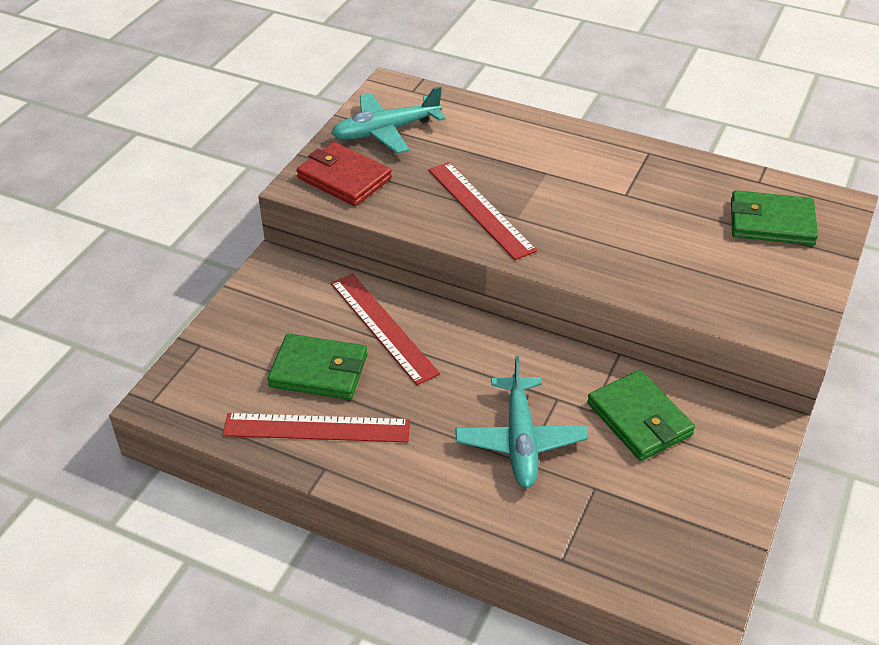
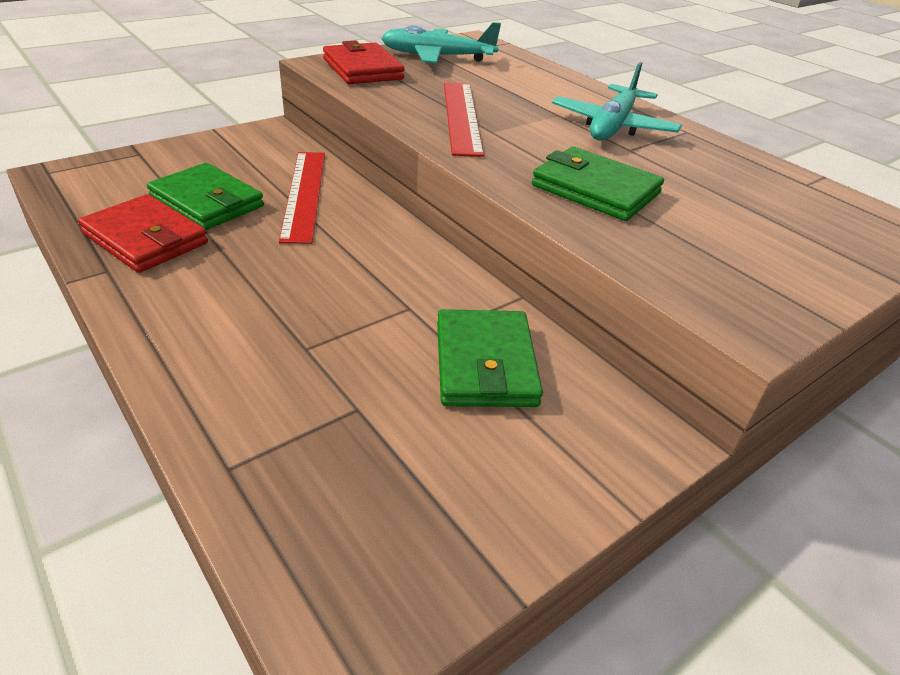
camera: 25 degrees right, 5 degrees down
red ruler [223,413,410,442] -> red wallet [78,194,208,273]
turquoise plane [455,356,588,488] -> turquoise plane moved to [552,62,682,141]
green wallet [731,190,818,245] -> green wallet moved to [532,147,664,221]

